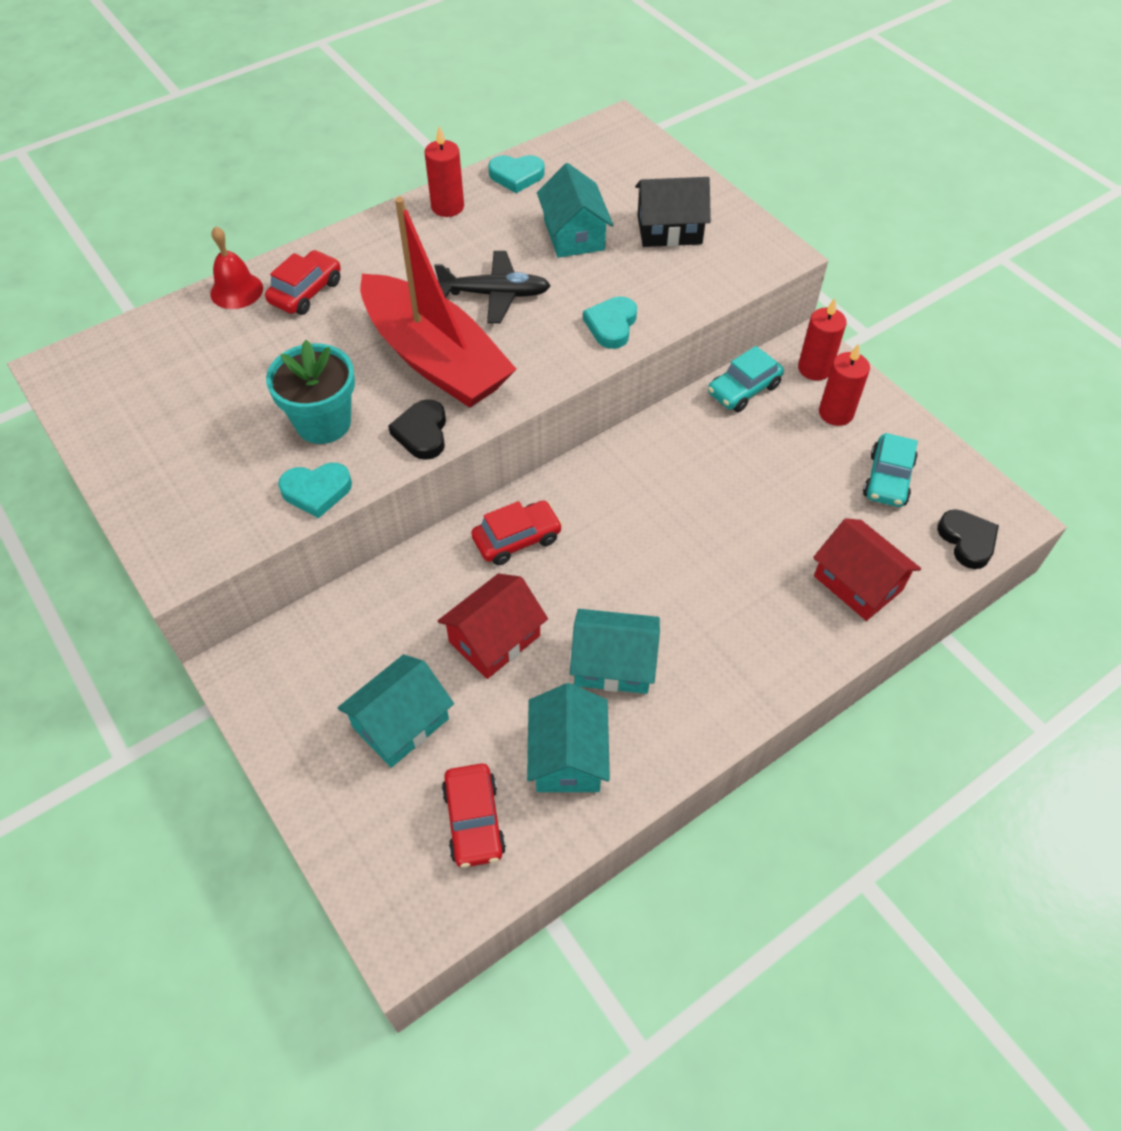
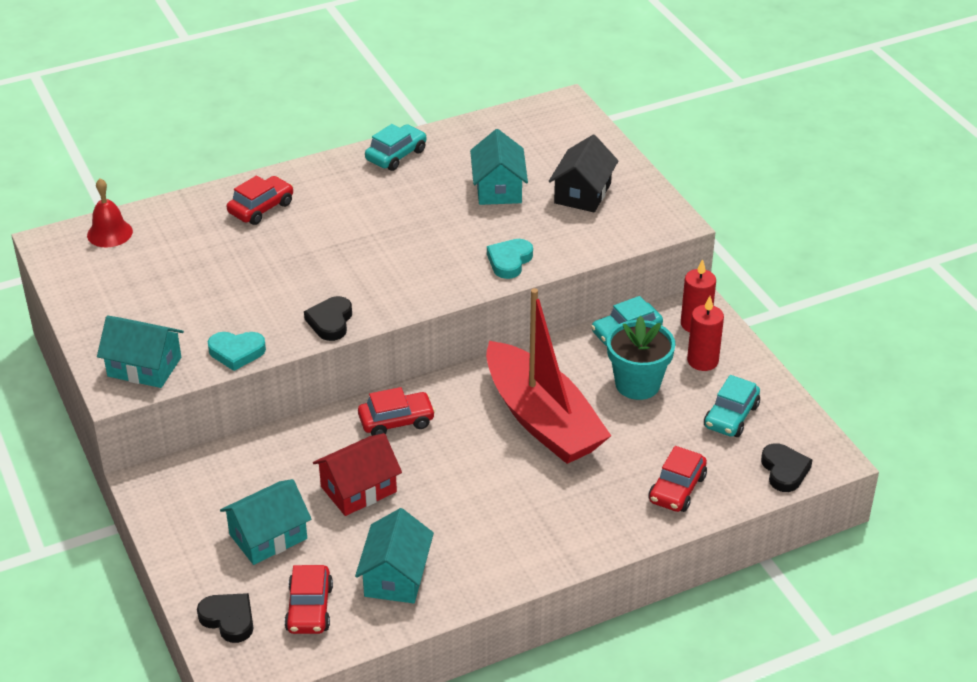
camera: 10 degrees right, 15 degrees down
red bell [210,226,263,309] -> red bell moved to [87,178,133,247]
turquoise flower pot [266,340,355,444] -> turquoise flower pot moved to [607,316,675,400]
red boat [360,197,517,408] -> red boat moved to [486,288,611,464]
red candle [425,126,464,217] -> turquoise car [365,124,427,171]
black plane [434,251,551,323] -> none
turquoise heart [488,155,545,193] -> none
turquoise house [569,609,660,694] -> turquoise house moved to [97,315,184,388]
black house [635,177,711,247] -> black house turned 75 degrees counterclockwise [549,135,618,212]
red house [813,518,921,621] -> red car [649,446,707,512]
none -> black heart [197,593,253,643]

